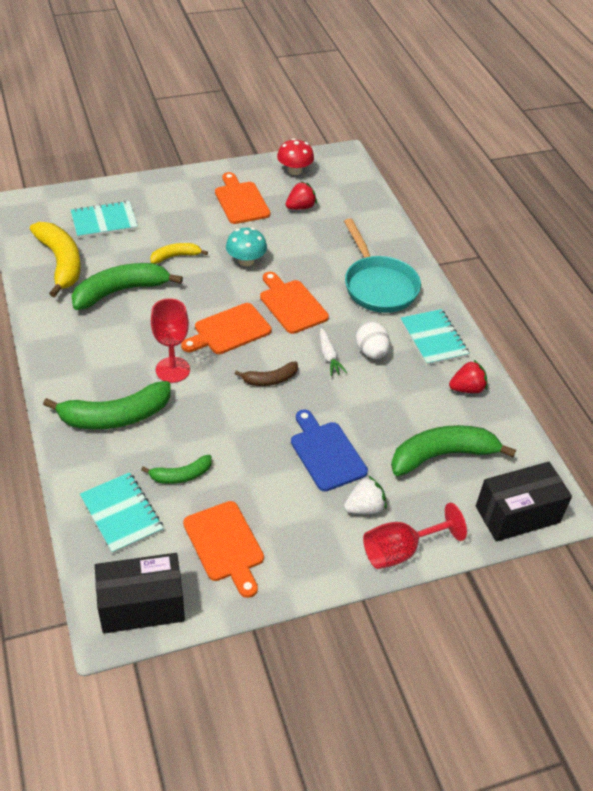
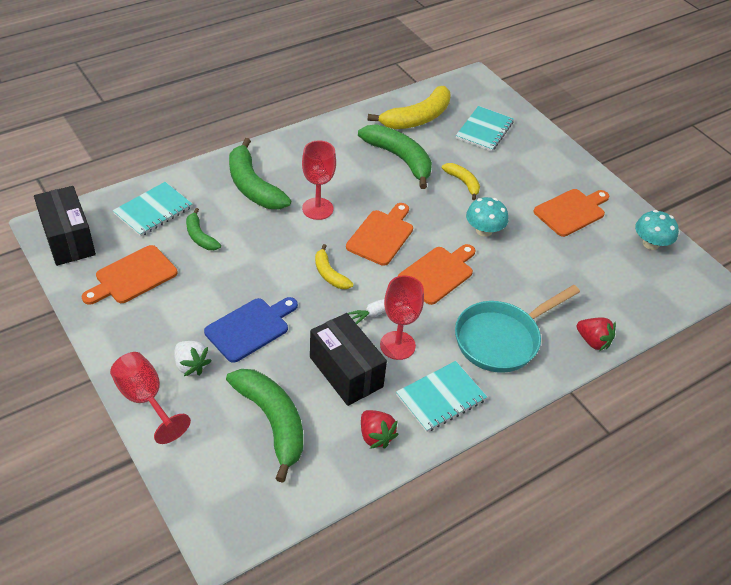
camera: 75 degrees right, 0 degrees up
turquoise notebook [71,201,138,238] -> turquoise notebook turned 60 degrees clockwise [456,106,514,152]
orange cutting board [181,303,272,354] -> orange cutting board turned 75 degrees clockwise [346,203,413,266]
brown banana [235,362,298,386] -> yellow banana [315,244,354,289]
red mushroom [277,139,314,175] -> turquoise mushroom [635,210,679,250]
red strawberry [286,181,317,210] -> red strawberry moved to [576,317,616,351]
white egg [356,321,390,359] -> red goblet [380,276,424,360]
black box [476,462,572,542] -> black box moved to [310,313,387,406]

